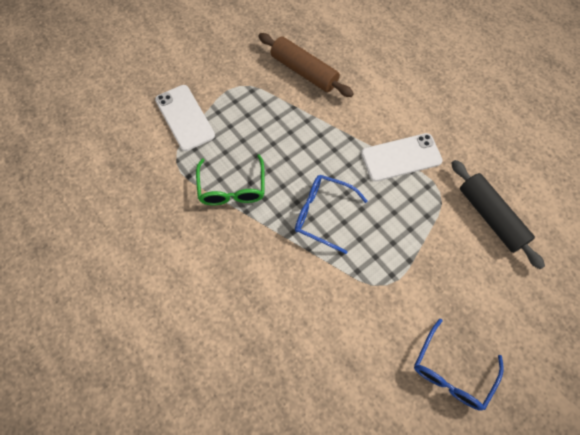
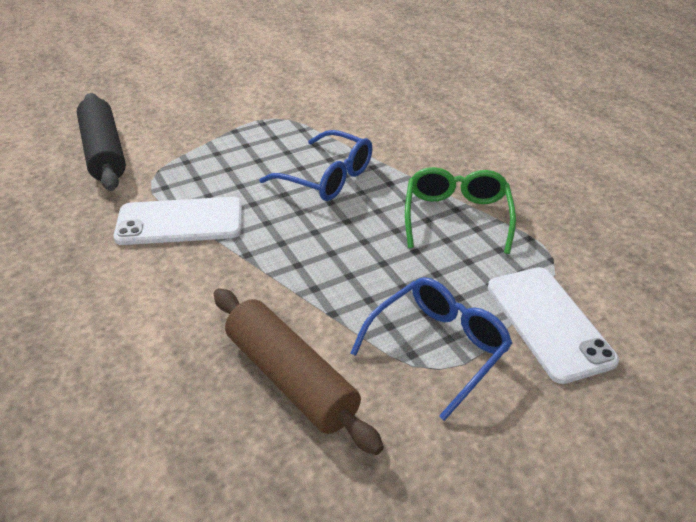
camera: 170 degrees left, 25 degrees down
blue glasses [414,319,504,411] -> blue glasses moved to [351,277,512,421]

